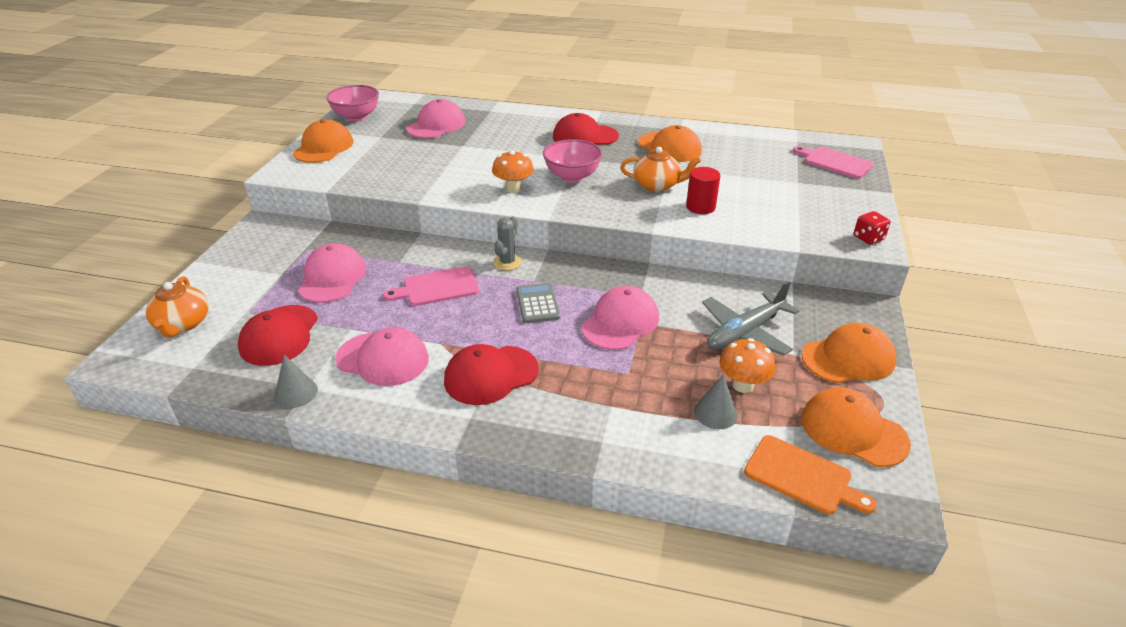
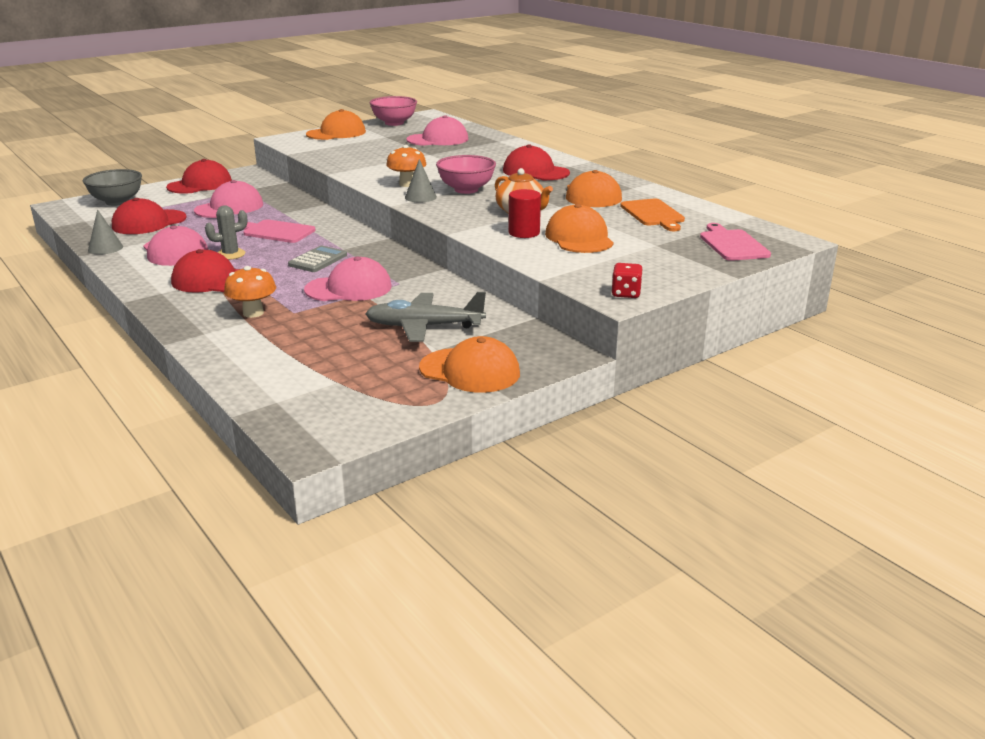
camera: 40 degrees right, 10 degrees down
orange teapot [145,276,209,337] -> grey bowl [83,169,142,206]
grey cactus [493,216,522,270] -> grey cactus moved to [205,206,247,260]
grey cone [694,375,738,429] -> grey cone moved to [405,159,437,202]
orange mushroom [719,338,775,393] -> orange mushroom moved to [224,266,276,318]
orange cutting board [744,435,877,514] -> orange cutting board moved to [620,198,685,231]
orange cap [801,387,911,467] -> orange cap moved to [545,204,614,253]
none -> red cap [166,159,232,194]

